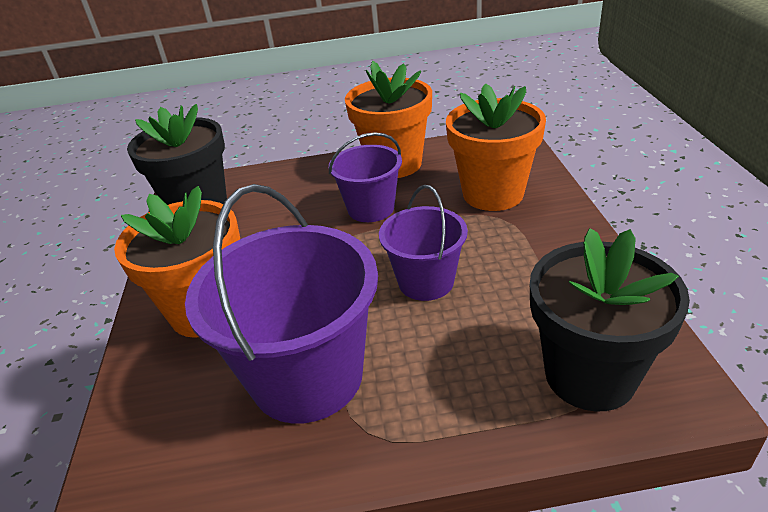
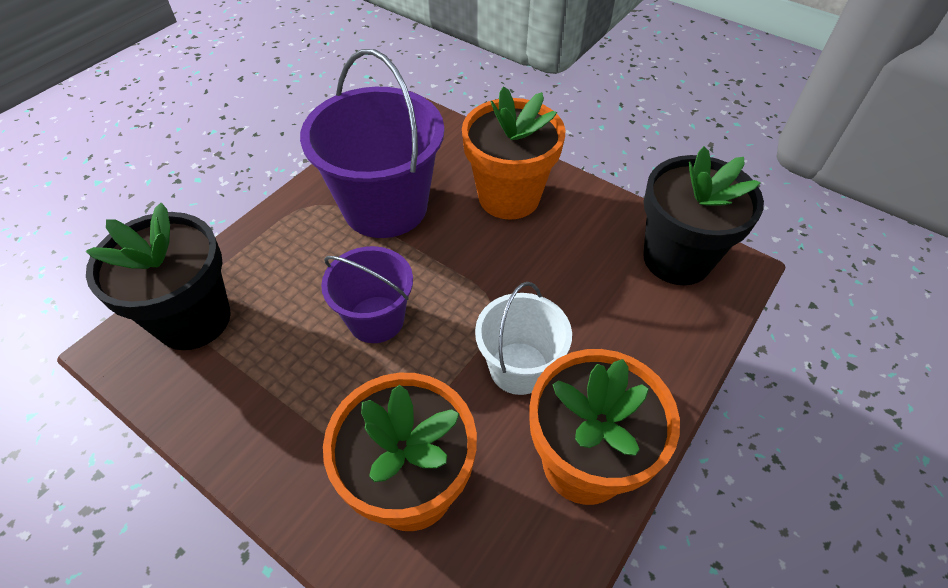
camera: 130 degrees right, 15 degrees up
purple bucket [329,132,402,222] -> white bucket [475,282,572,395]

